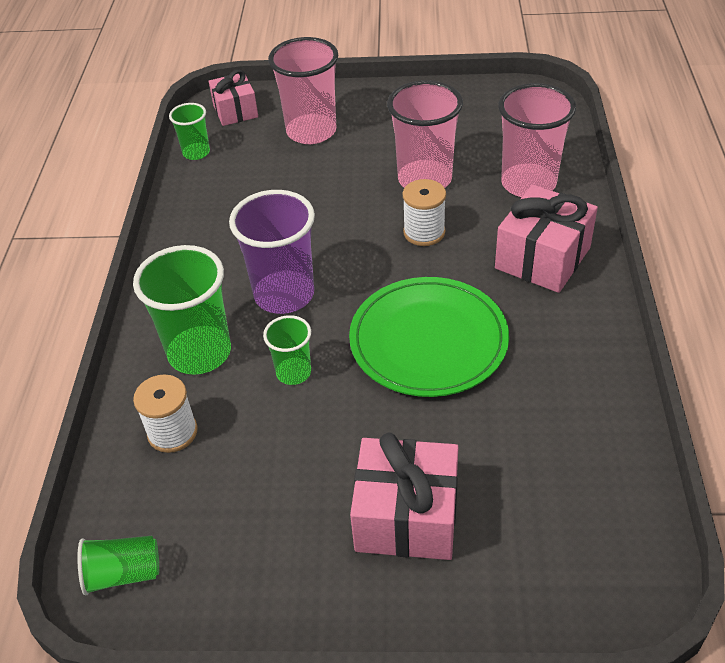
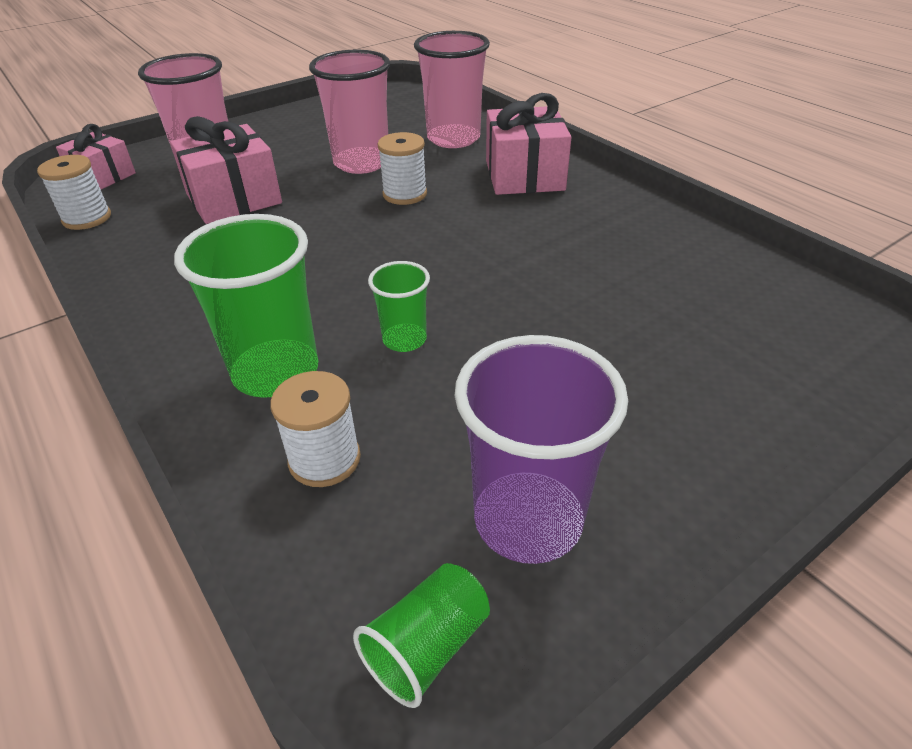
camera: 40 degrees left, 5 degrees down
green cup [169,103,210,160] -> white spool [37,155,111,230]
purple cup [229,190,315,314] -> purple cup moved to [455,335,628,564]
green plate [349,277,509,397] -> none
pink gift [350,433,458,560] -> pink gift moved to [170,116,282,224]

